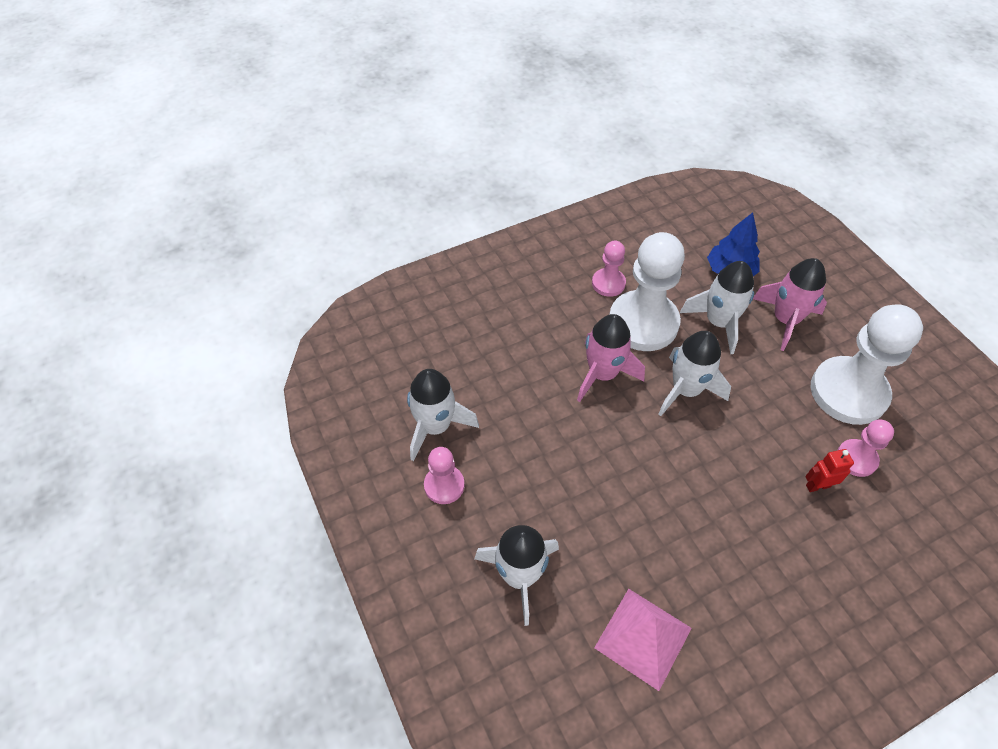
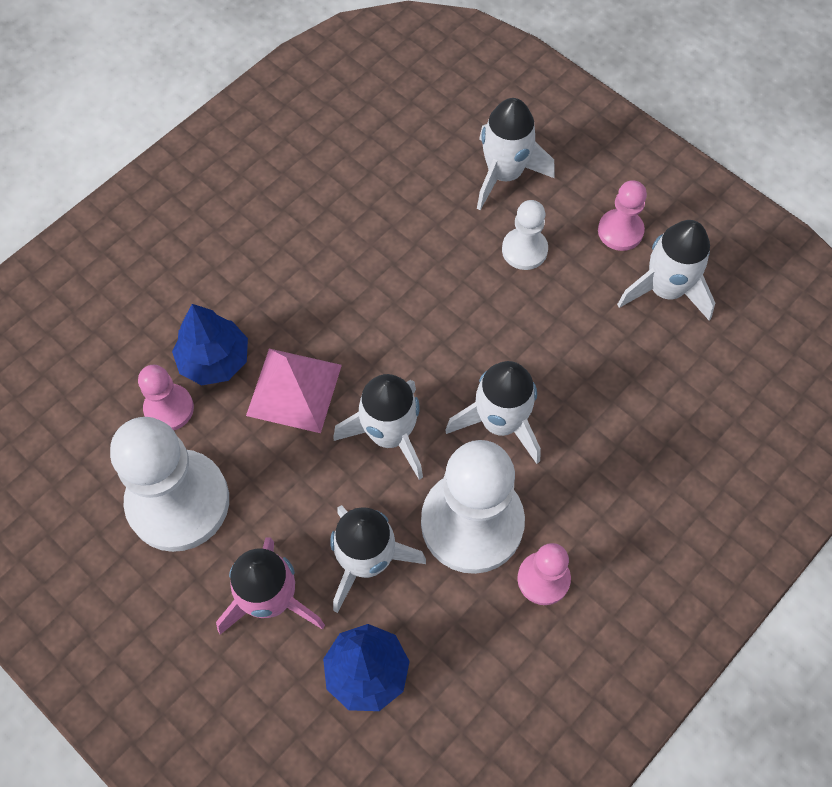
camera: 160 degrees right, 10 degrees up
pink rocket [577,314,645,402] -> white rocket [445,361,541,464]
pink pyramid [594,589,692,691] -> pink pyramid moved to [246,349,342,433]
red robot [805,449,854,492] -> blue tree [172,304,248,385]
none -> white pawn [502,200,548,270]

